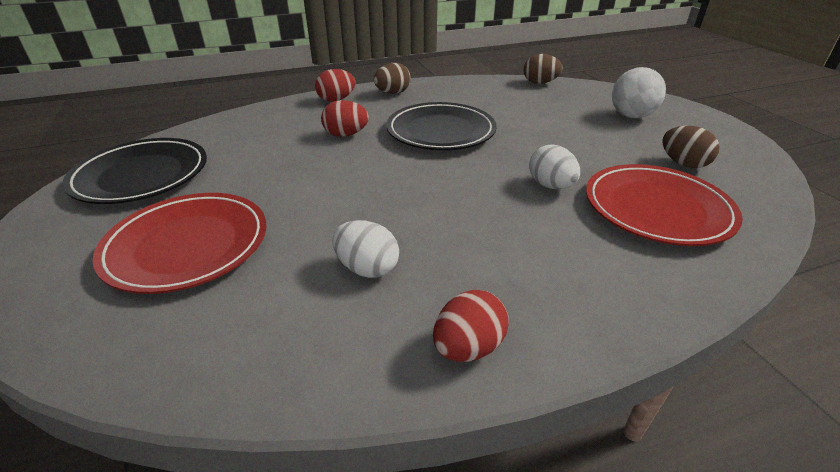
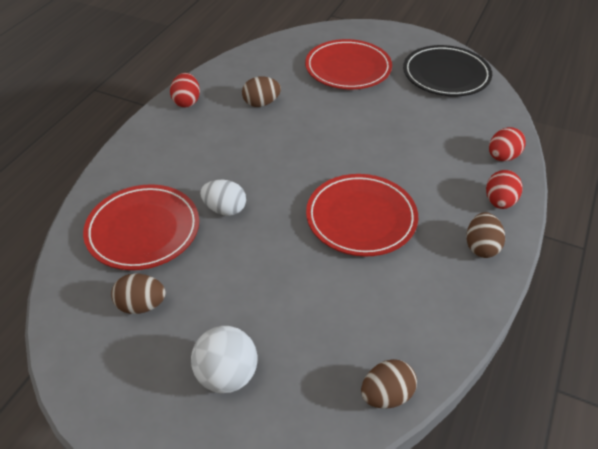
camera: 135 degrees right, 10 degrees up
red egg [321,100,369,137] -> red egg moved to [489,127,526,161]
white egg [332,220,399,278] -> brown egg [242,76,281,107]
black plate [386,102,496,150] -> red plate [306,174,418,257]

